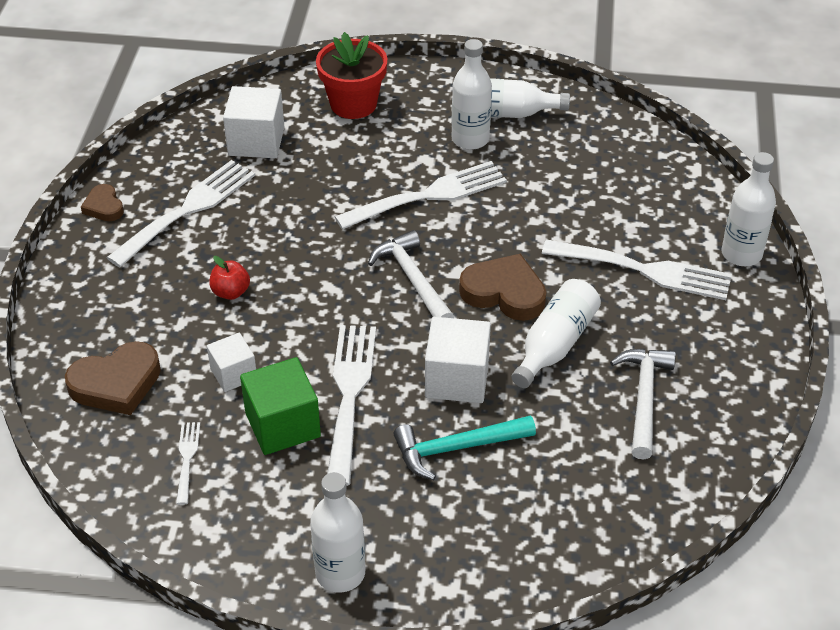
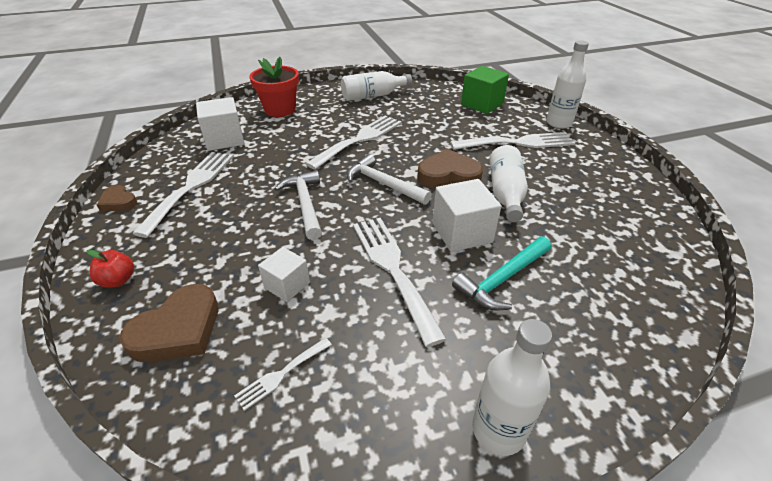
camera: 25 degrees left, 5 degrees down
white fork [176,422,200,505] -> white fork turned 105 degrees counterclockwise [234,338,332,411]
red apple [210,256,250,300] -> red apple moved to [87,249,134,288]
green cube [240,357,321,455] -> green cube moved to [461,66,509,114]
white bottle [451,39,492,150] -> none
white hammer [610,348,676,459] -> white hammer moved to [275,170,322,240]

